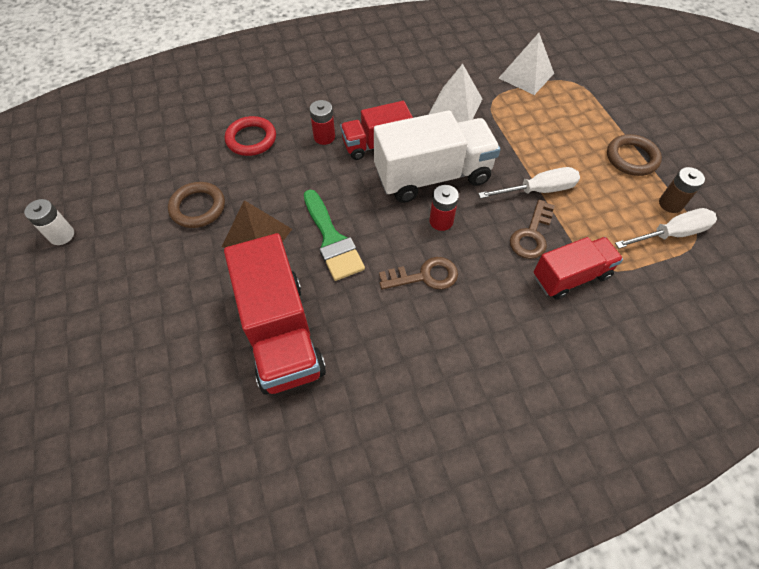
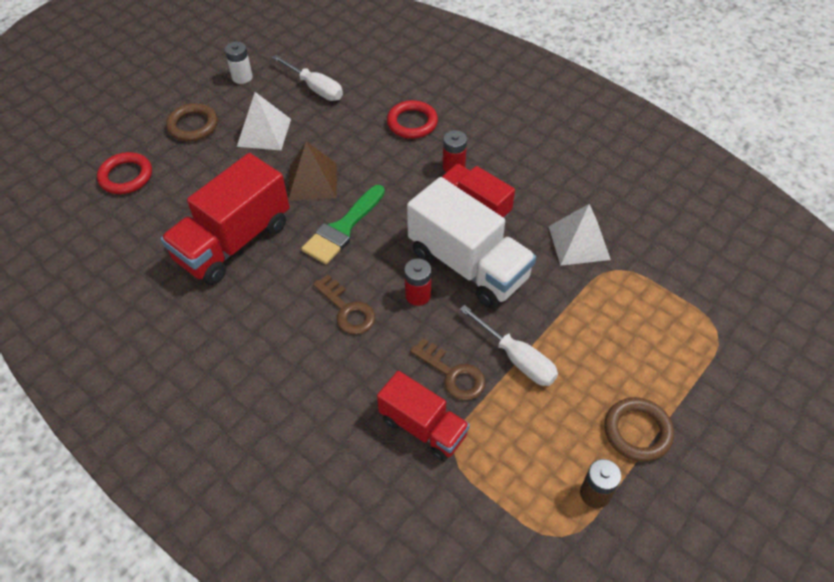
camera: 60 degrees right, 5 degrees down
brown ring [168,182,225,228] -> brown ring moved to [166,103,218,141]
white pyramid [499,33,554,95] -> white pyramid moved to [237,92,291,150]
brown key [510,199,555,259] -> brown key turned 135 degrees counterclockwise [410,338,486,400]
white screwdriver [615,208,717,249] -> white screwdriver moved to [272,55,343,101]
none -> red ring [97,152,152,194]

